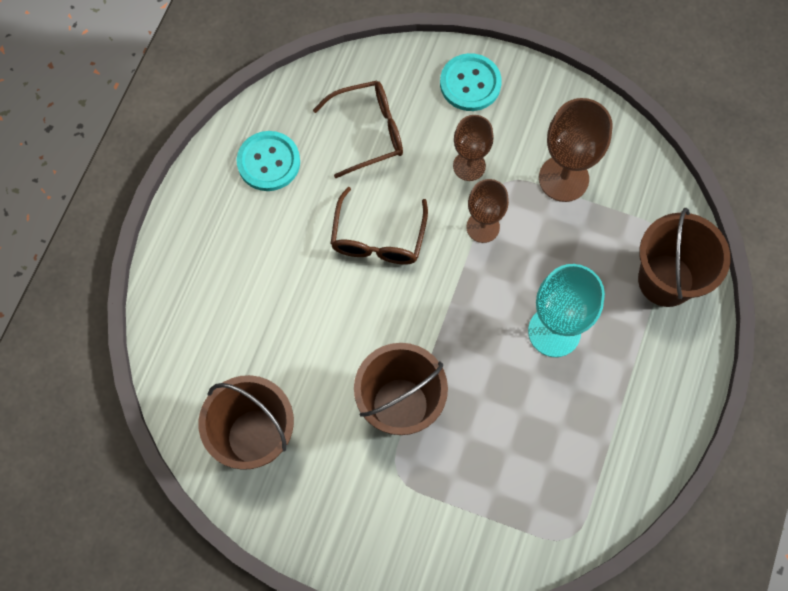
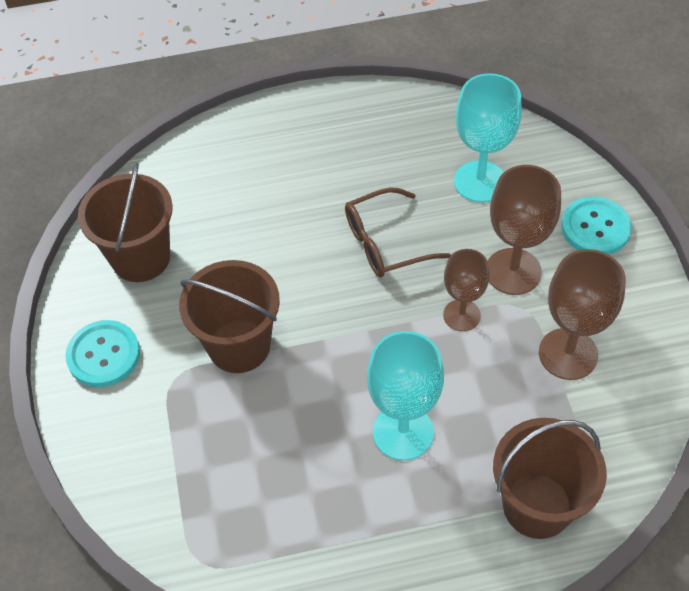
camera: 60 degrees right, 15 degrees down
turquoise button [236,131,300,191] -> turquoise button moved to [65,320,140,387]
brown glasses [313,81,403,178] -> turquoise goblet [454,73,522,202]
brown goblet [453,115,494,181] -> brown goblet [488,165,561,295], size x1.53

